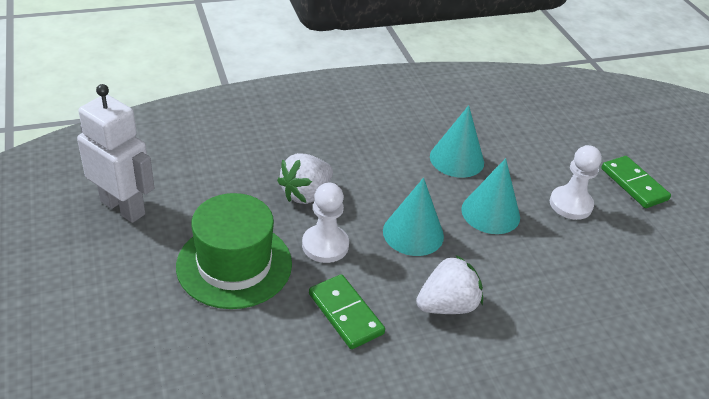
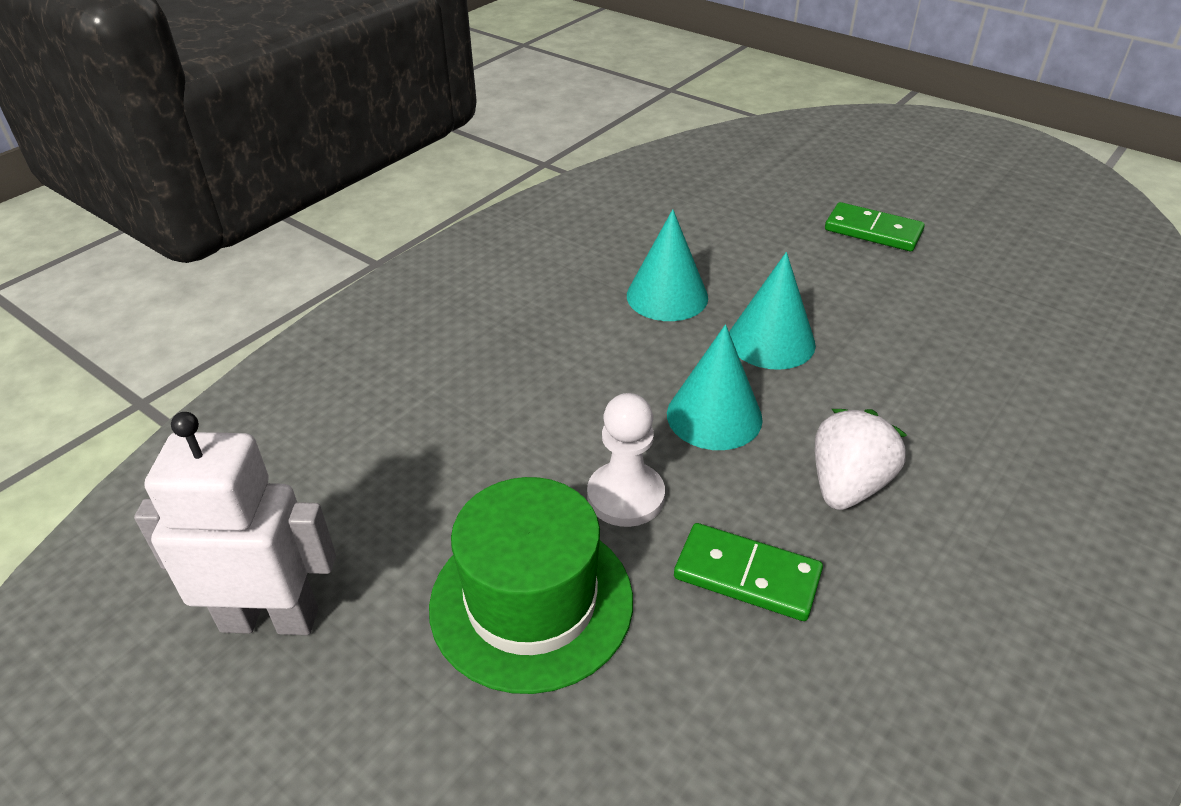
camera: 30 degrees left, 0 degrees up
white strawberry [277,153,333,204] -> none
white pawn [550,145,602,220] -> none

